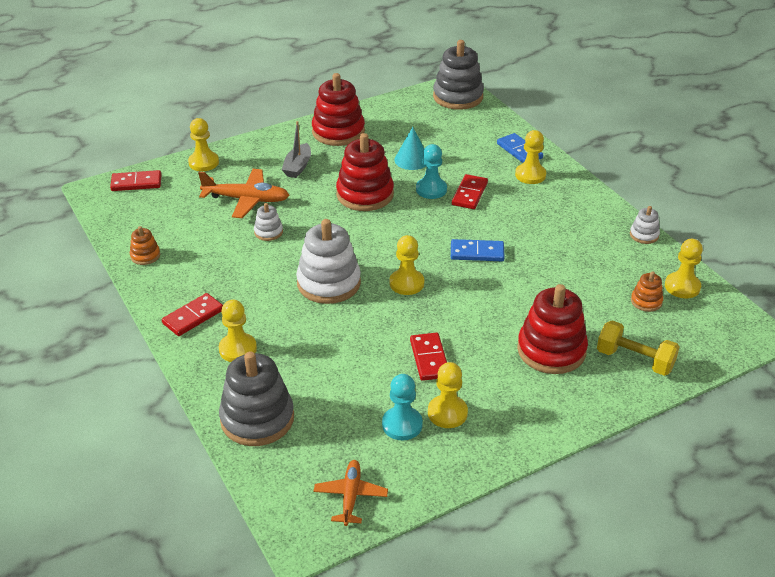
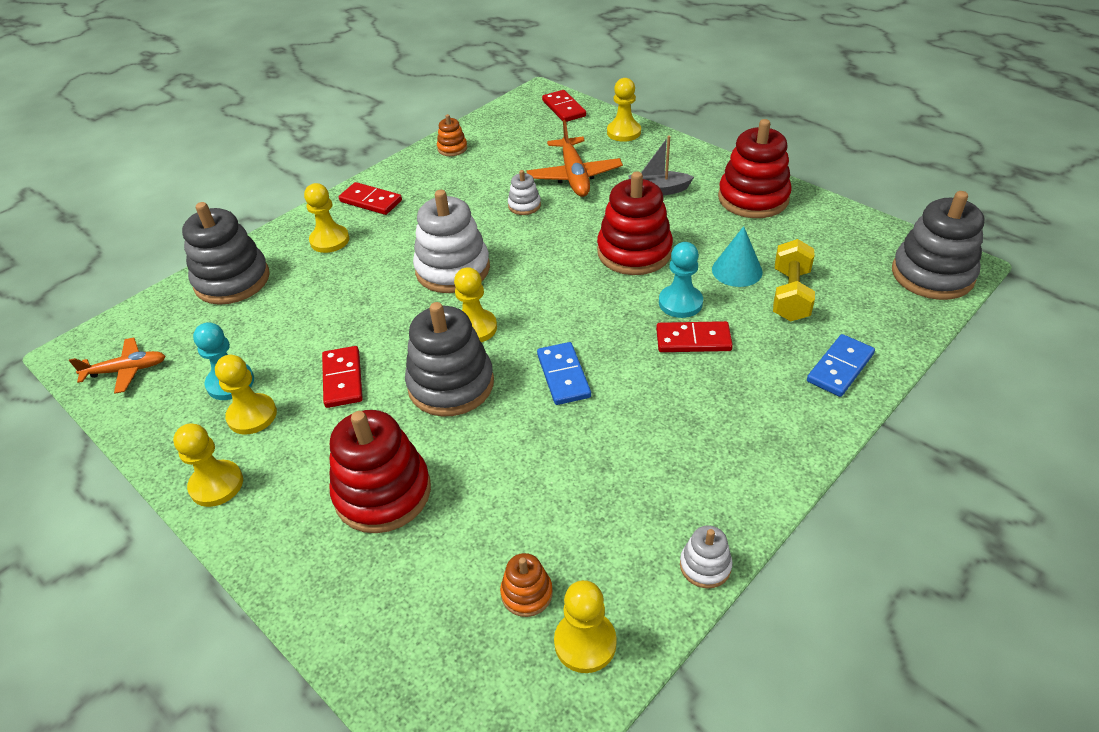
camera: 75 degrees right, 5 degrees up
red domino [410,333,447,381] -> red domino turned 75 degrees counterclockwise [322,346,363,408]
yellow pawn [515,130,546,184] -> yellow pawn moved to [173,423,243,507]
yellow dumbbell [597,320,680,376] -> yellow dumbbell moved to [773,239,815,321]
none -> grey stacking toy [405,302,494,416]

